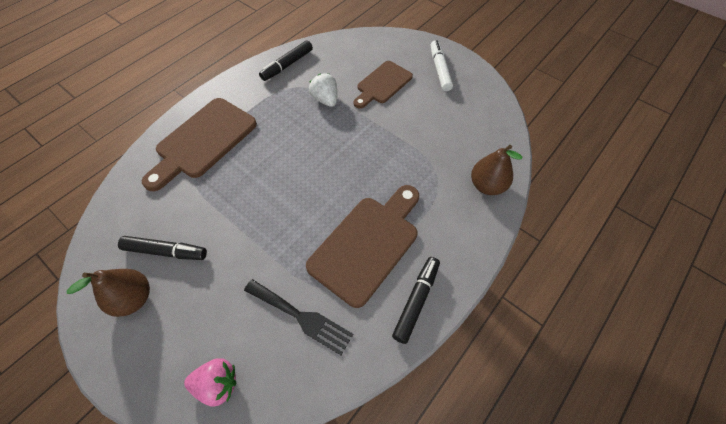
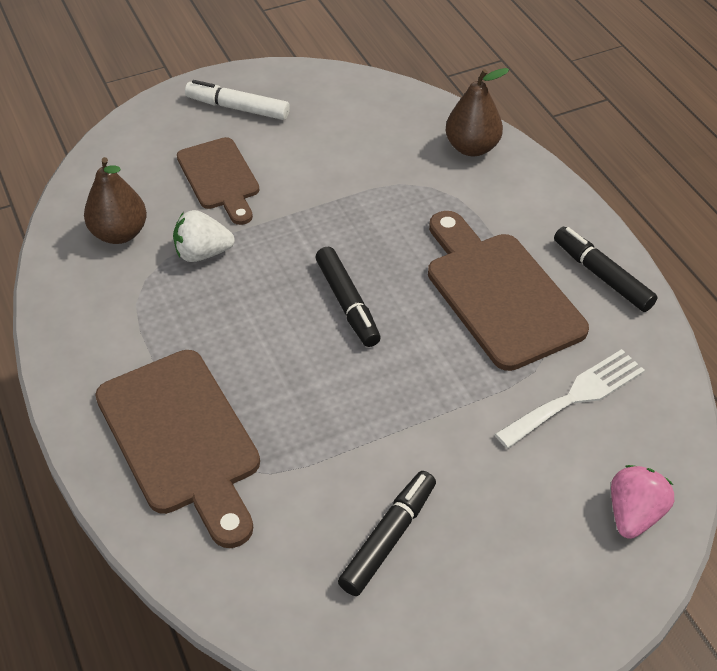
camera: 65 degrees left, 10 degrees down
brown pear [67,269,150,317] -> brown pear moved to [84,157,147,244]
black fork [244,279,353,355] -> white fork [495,349,645,449]
black marker [259,40,313,81] -> black marker moved to [315,247,381,347]

